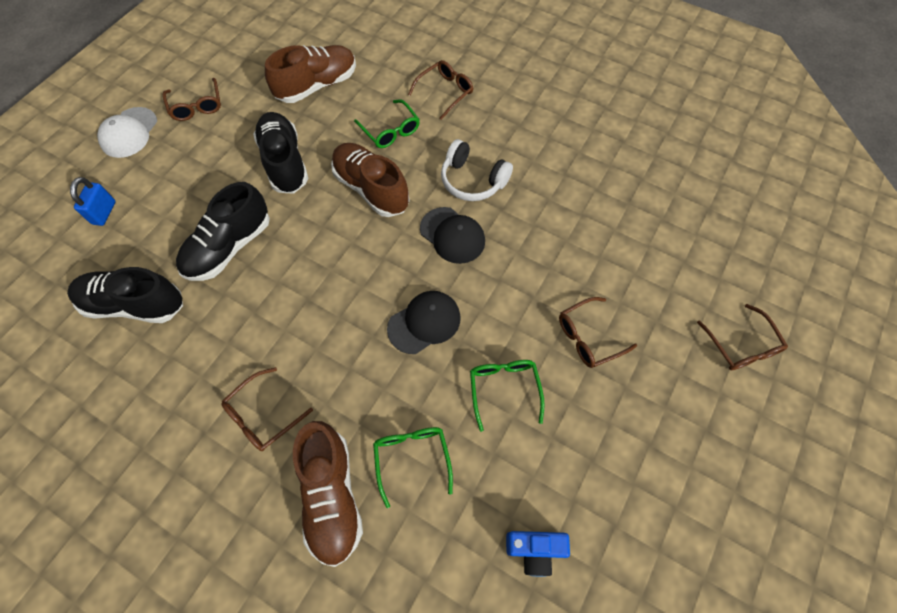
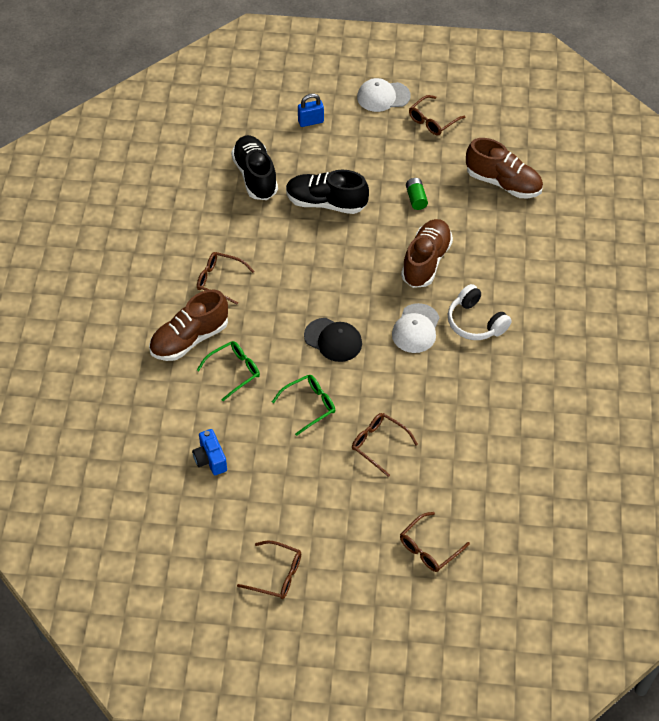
camera: 65 degrees right, 10 degrees down
black shoe [253,112,309,194] -> green battery [406,178,428,210]
green glasses [354,99,420,148] -> none
brown glasses [408,60,473,120] -> brown glasses moved to [237,541,301,599]
black cap [420,207,485,264] -> white cap [392,303,440,353]
white headphones [441,139,513,201] -> white headphones turned 45 degrees counterclockwise [448,284,512,340]

